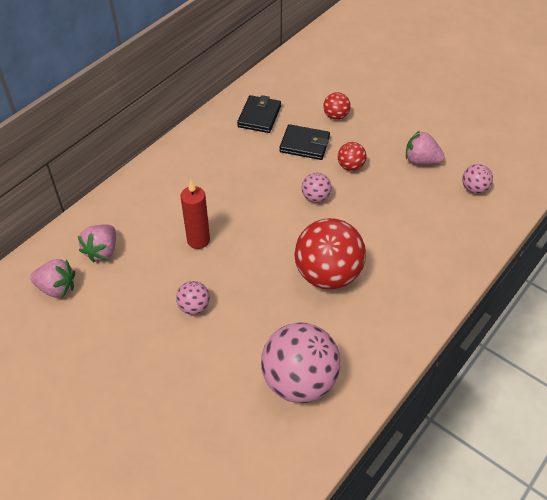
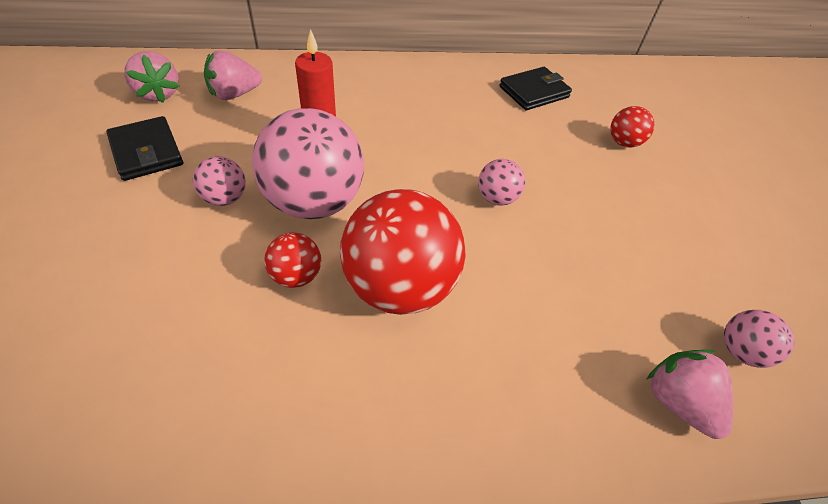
camera: 40 degrees right, 0 degrees up
pink ball [261,322,341,403] -> pink ball moved to [252,108,364,219]
black wallet [280,124,330,160] -> black wallet moved to [106,116,183,181]
red ball [338,142,366,171] -> red ball moved to [264,232,321,288]
pink strawberry [406,131,445,164] -> pink strawberry moved to [646,350,733,439]

